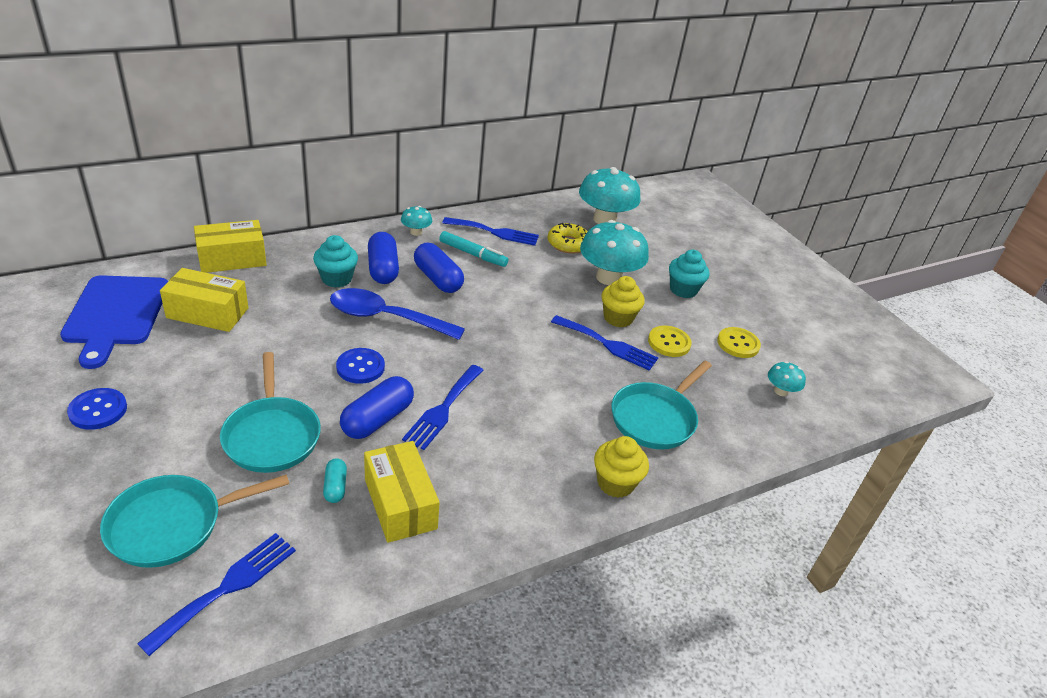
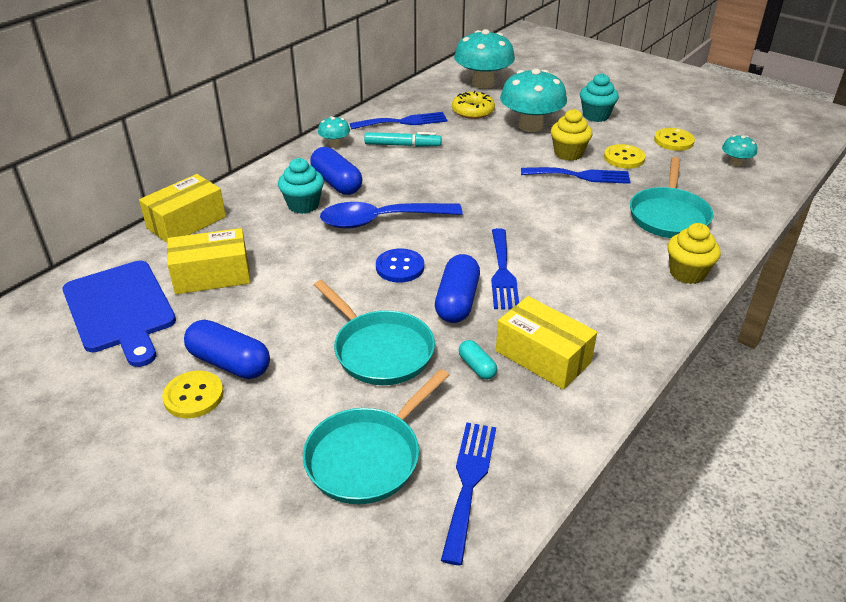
camera: 20 degrees left, 0 degrees up
blue button [67,388,127,430] -> yellow button [162,371,224,418]
blue capsule [414,243,464,293] -> blue capsule moved to [184,319,270,379]

